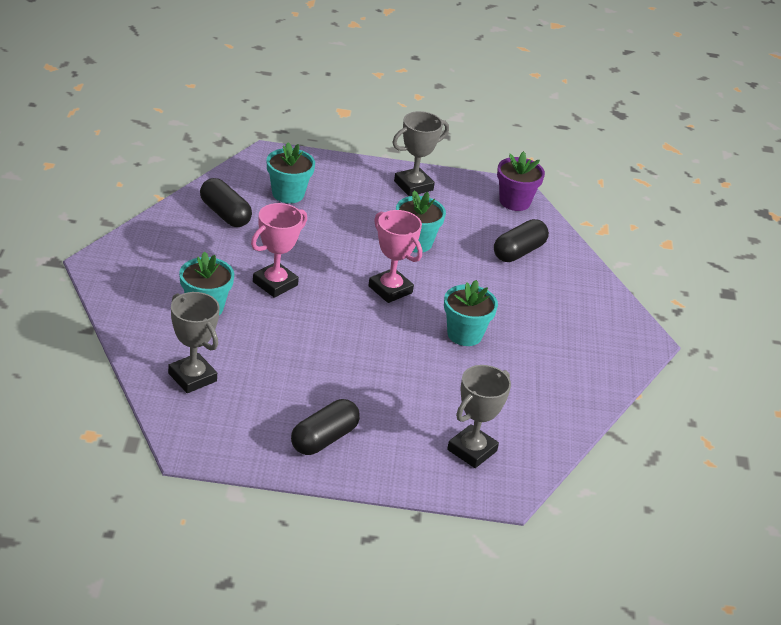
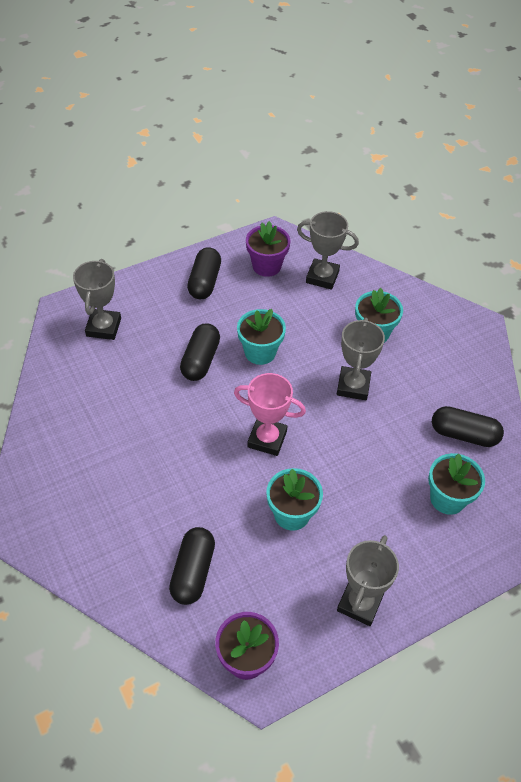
camera: 150 degrees right, 15 degrees up
pink trophy [251,203,307,298] -> grey trophy [337,318,385,400]
turquoise flower pot [444,280,498,346] -> turquoise flower pot moved to [237,309,286,365]
none -> black capsule [180,323,220,381]
none -> purple flower pot [246,221,290,277]

